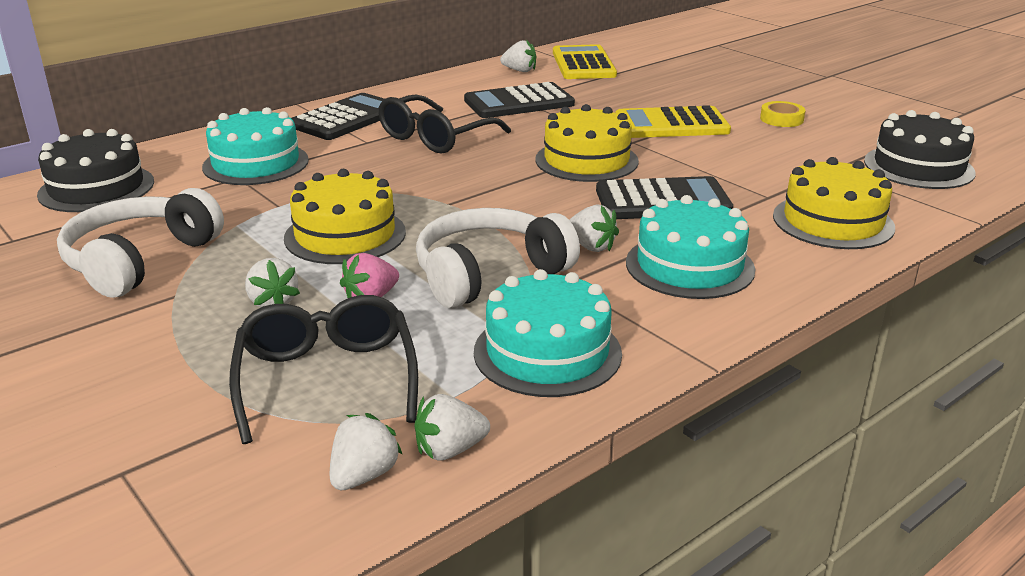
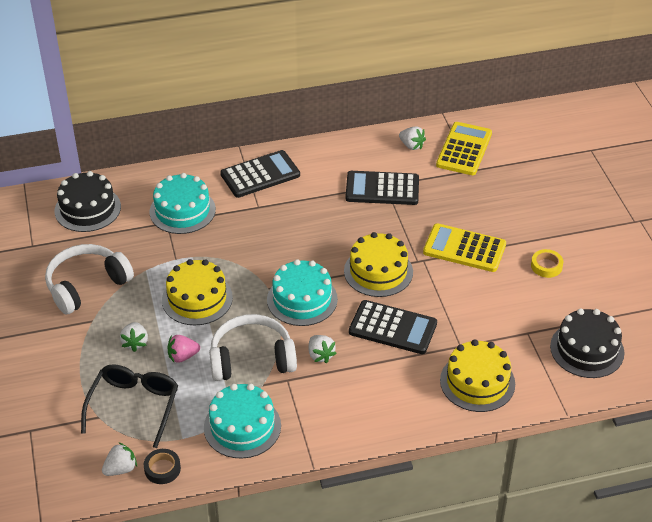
camera: 25 degrees right, 15 degrees up
black glasses [378,94,511,153] -> none
white strawberry [414,394,490,461] -> black tape [144,449,181,484]
turquoise cake [626,195,755,299] -> turquoise cake moved to [267,259,338,326]

